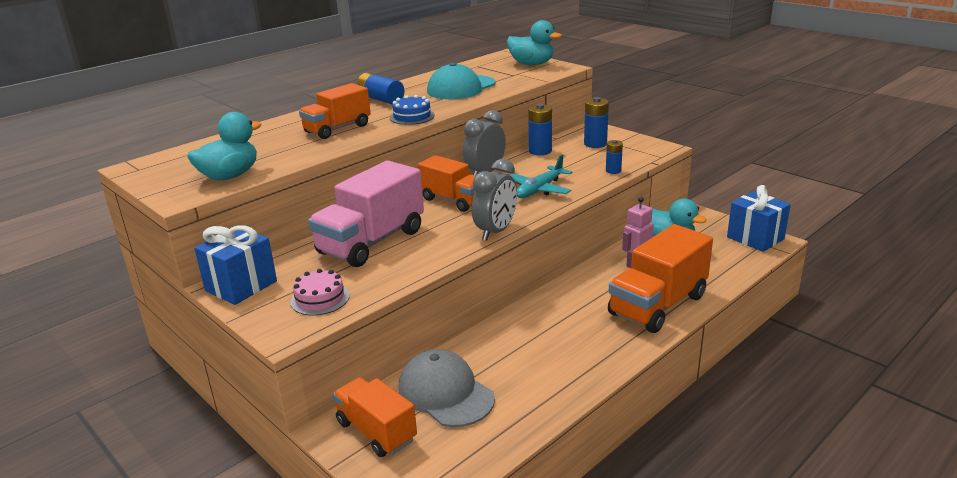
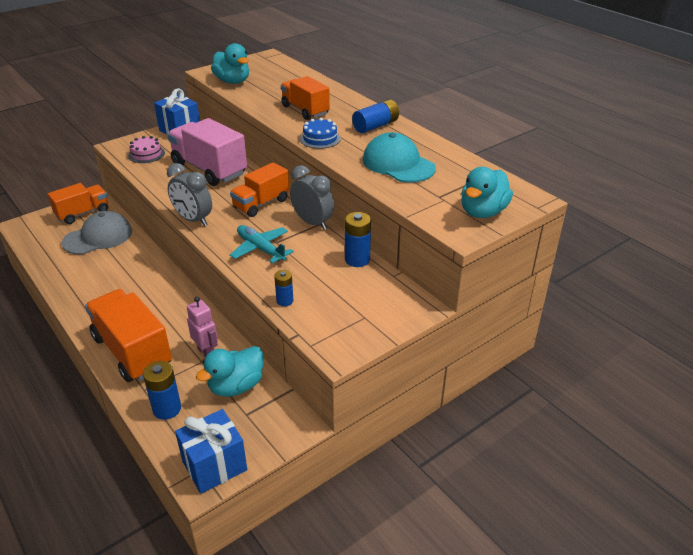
camera: 95 degrees right, 10 degrees up
blue battery [584,97,609,148] -> blue battery moved to [143,361,181,420]

